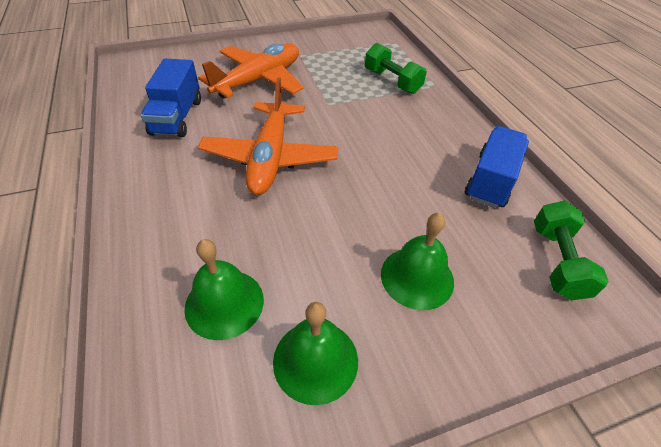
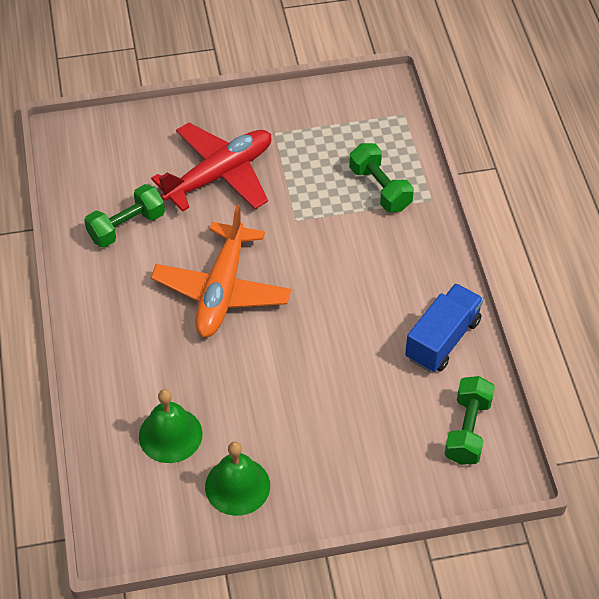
camera: 10 degrees right, 5 degrees up
blue truck [141,59,201,137] -> green dumbbell [84,184,165,247]
orange plane [198,44,303,98] -> red plane [151,123,272,212]
green bell [381,213,454,310] -> none

